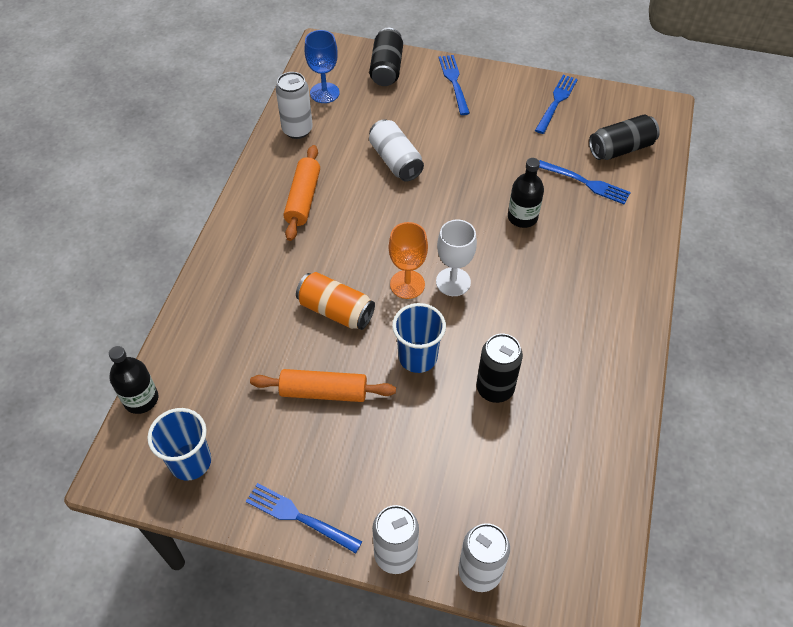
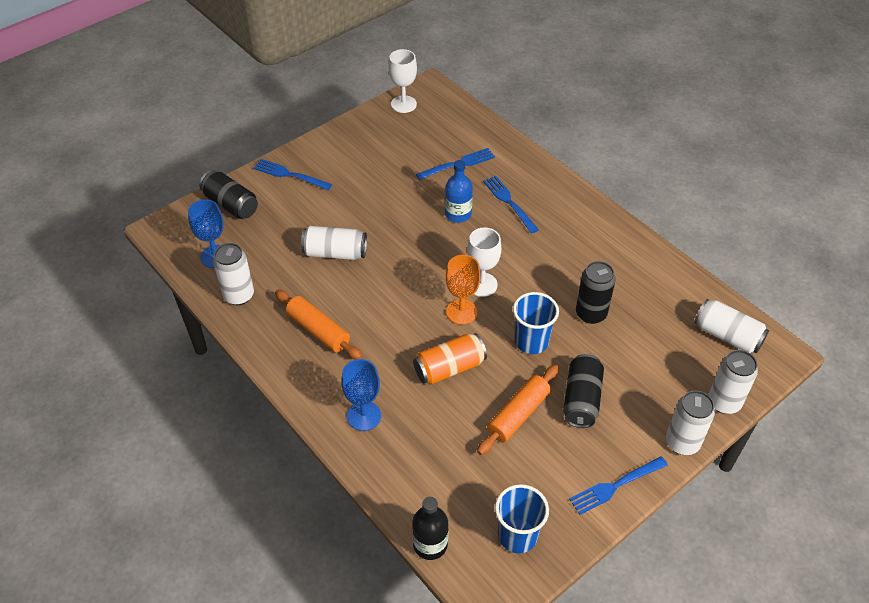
camera: 55 degrees left, 5 degrees down
black bottle [508,158,544,228] -> blue bottle [445,160,473,223]
blue fork [535,75,578,134] -> blue fork moved to [483,176,539,234]
black can [589,115,660,160] -> black can moved to [563,354,604,428]
none -> blue goblet [341,359,381,431]
none -> white goblet [388,49,417,113]
none -> white can [694,299,769,353]

